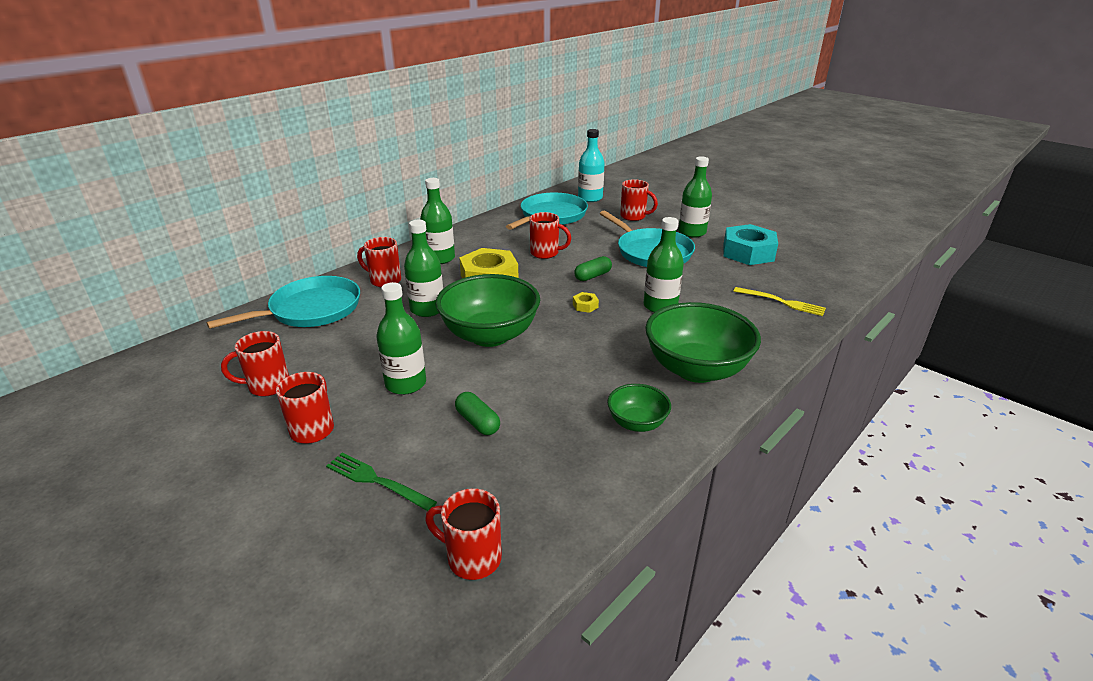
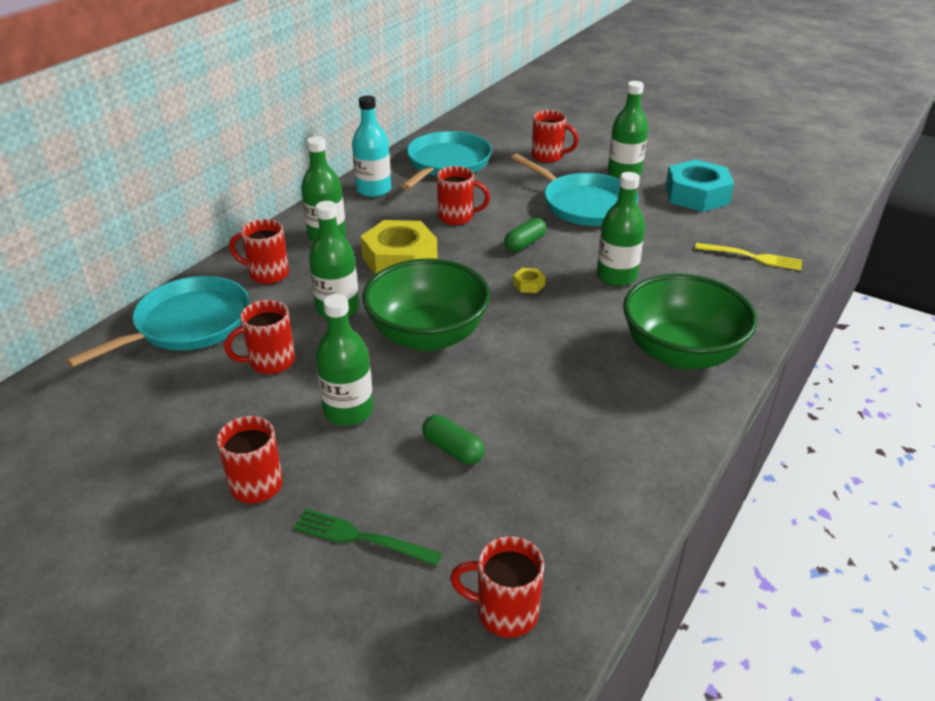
camera: 10 degrees left, 5 degrees up
red mug [221,331,289,396] -> red mug moved to [224,300,295,374]
turquoise bottle [578,129,605,202] -> turquoise bottle moved to [352,95,391,197]
green bowl [607,384,671,432] -> none

